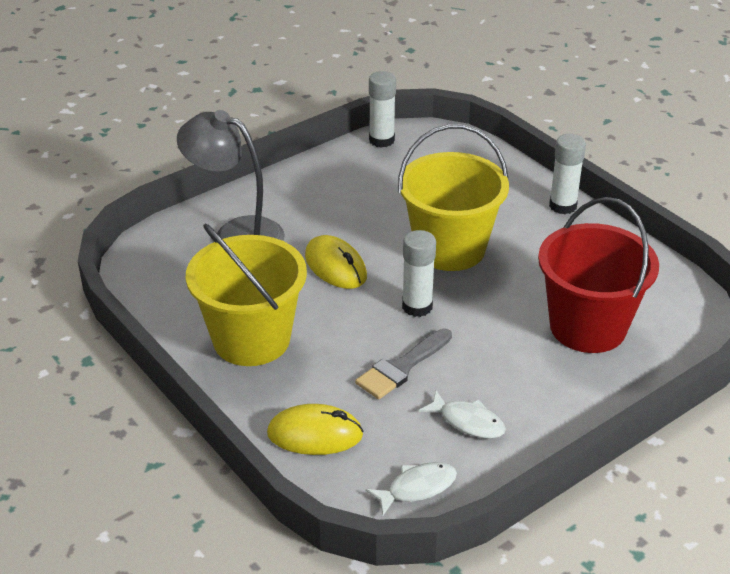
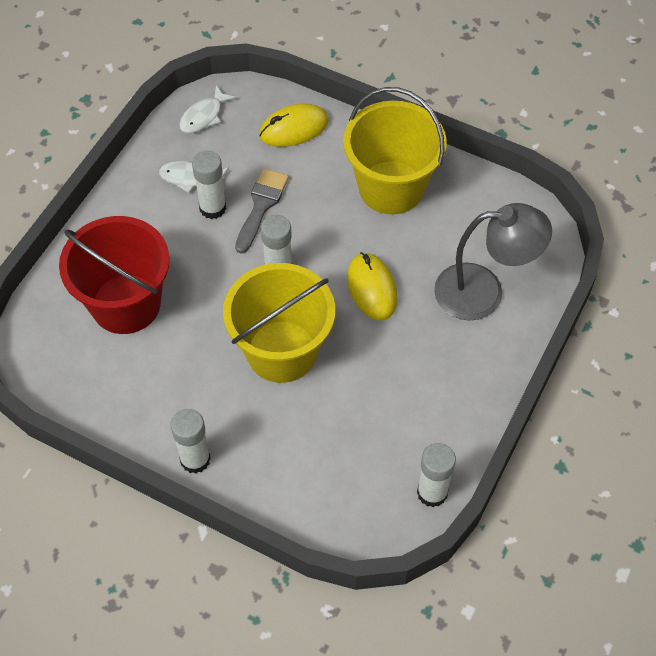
camera: 155 degrees right, 20 degrees up
yellow mouse [305,235,367,289] -> yellow mouse turned 45 degrees clockwise [347,252,398,320]
none -> white glue stick [192,151,226,219]

